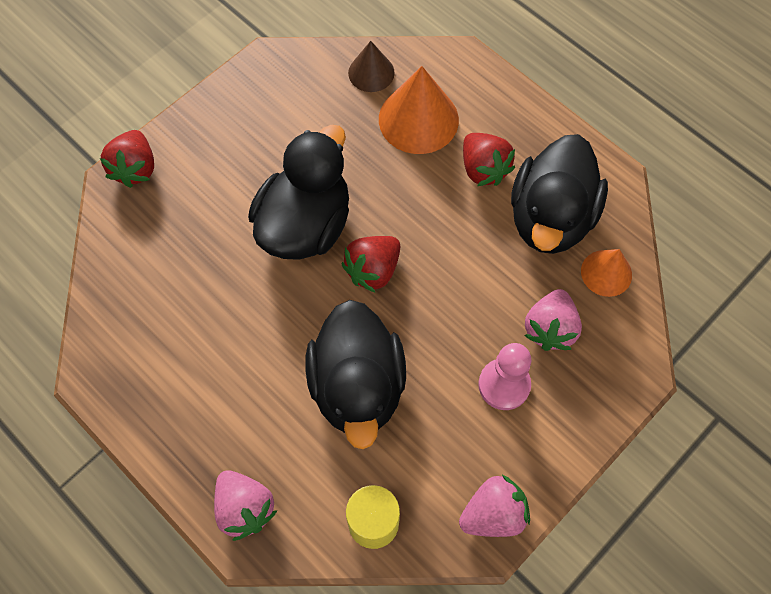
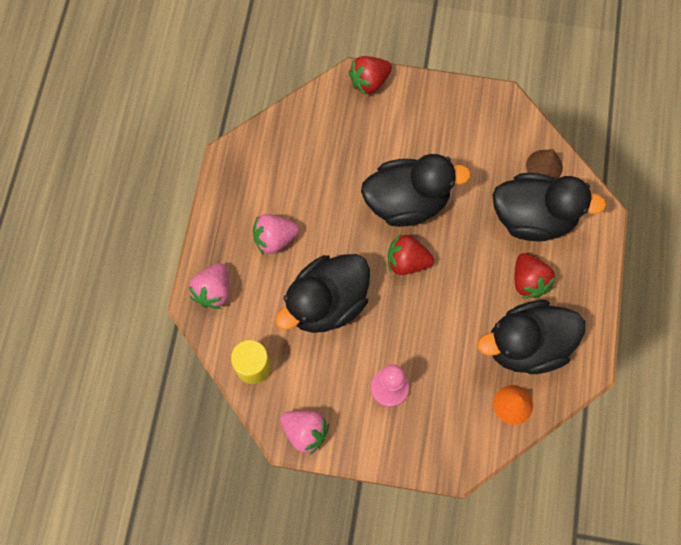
camera: 55 degrees right, 5 degrees up
orange cone [379,66,459,154] -> black duck [492,173,606,242]
red strawberry [463,133,515,186] -> red strawberry turned 45 degrees counterclockwise [515,253,556,298]
pink strawberry [524,289,582,351] -> pink strawberry moved to [253,214,299,255]

